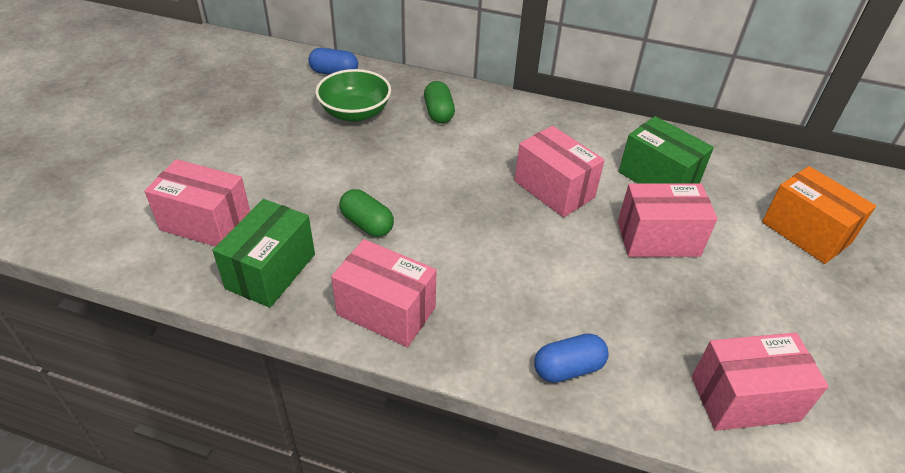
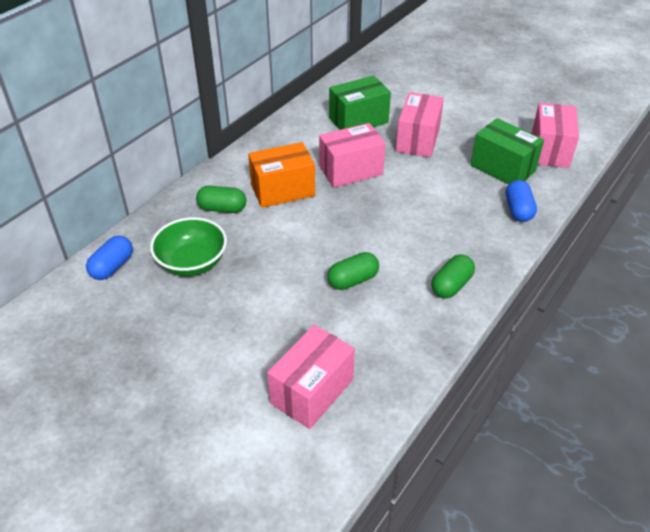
camera: 70 degrees left, 0 degrees up
green box [212,199,315,308] -> green box moved to [471,118,544,184]
pink box [331,239,437,347] -> green capsule [431,254,475,298]
orange box [762,166,876,264] -> orange box moved to [248,142,315,208]

